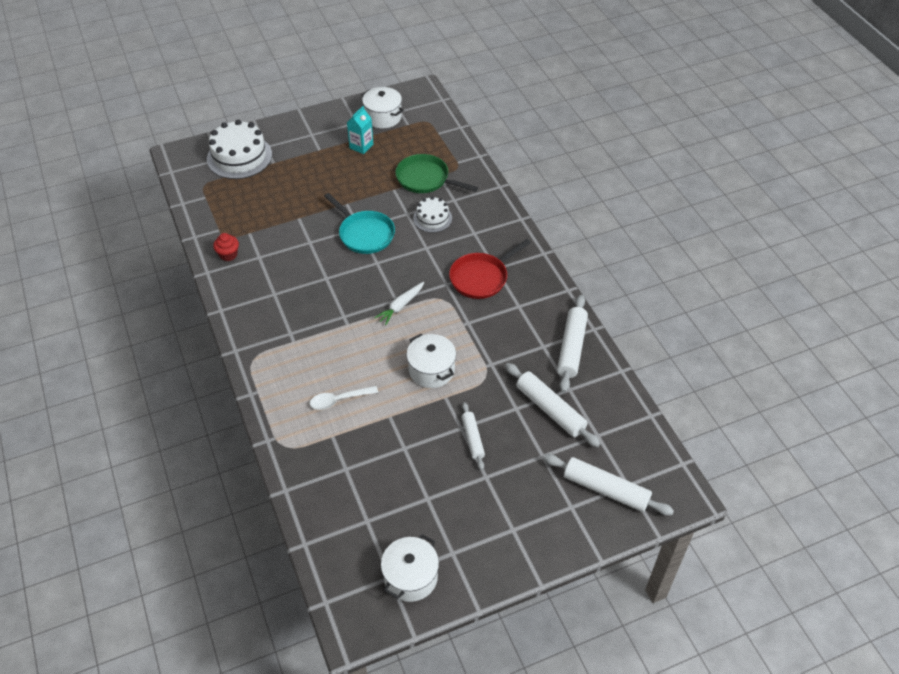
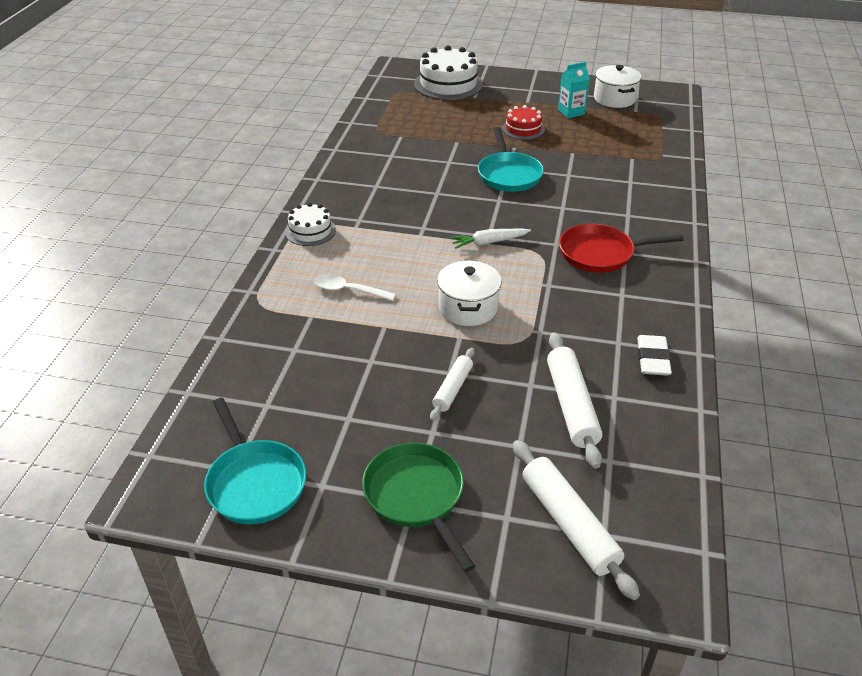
camera: 35 degrees right, 10 degrees down
red cupcake [213,233,239,261] -> none
white pot [381,534,439,602] -> turquoise pan [204,398,306,524]
green pan [395,154,478,193] -> green pan moved to [362,443,475,572]
white cake [413,196,452,233] -> white cake moved to [285,203,336,246]
white rolling pin [557,295,588,393] -> white eraser [637,335,672,376]
none -> red cake [502,105,545,140]

